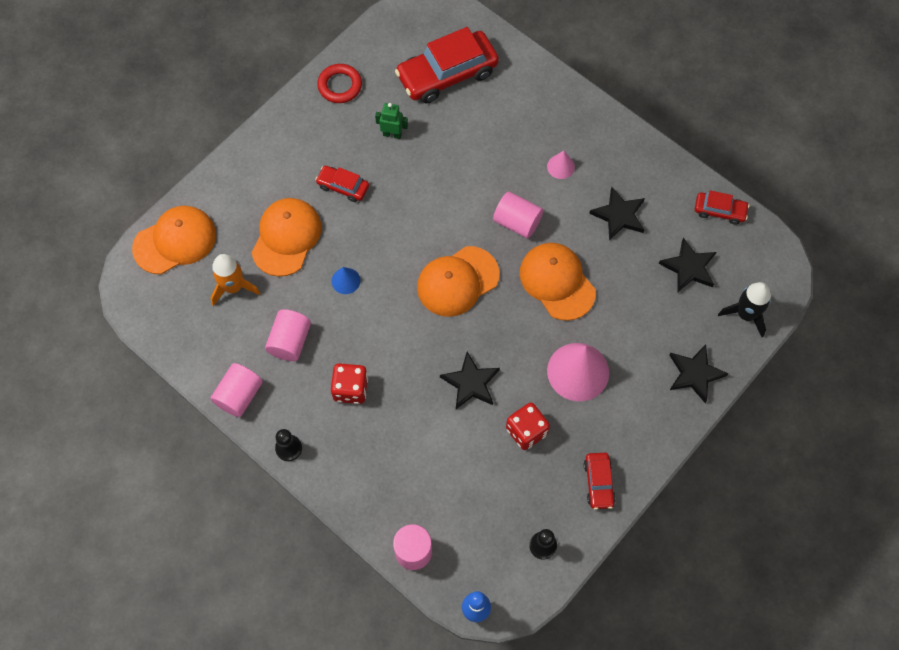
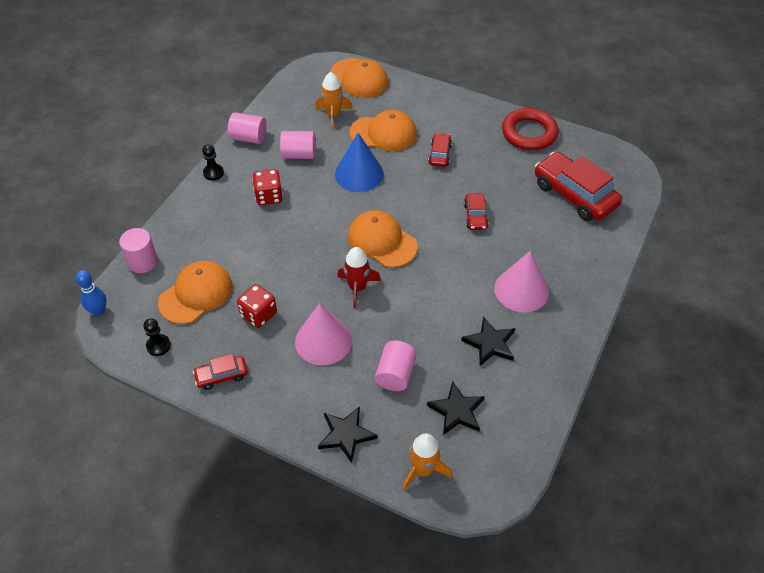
camera: 75 degrees right, 15 degrees down
red ring [317,64,362,103] -> red ring [502,108,559,150], size x1.50
blue cone [332,267,360,294] -> blue cone [335,133,384,192], size x2.08
green robot [375,103,408,139] -> none
black star [440,352,500,409] -> none
pink cylinder [493,191,543,238] -> pink cylinder moved to [375,341,416,391]
orange cap [520,243,596,321] -> orange cap moved to [158,261,233,324]
pink cone [547,151,575,179] -> pink cone [494,251,549,313], size x2.08
red car [695,190,749,225] -> red car moved to [464,193,489,230]
black rocket [718,282,771,337] -> orange rocket [403,433,452,491]
none -> red rocket [337,247,381,309]

